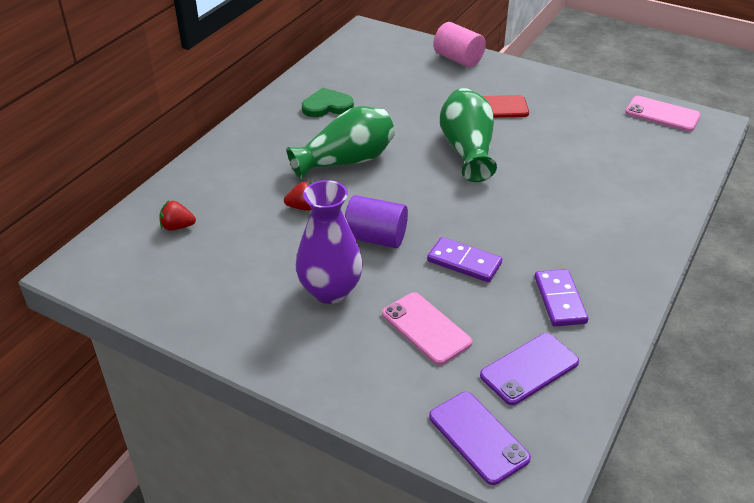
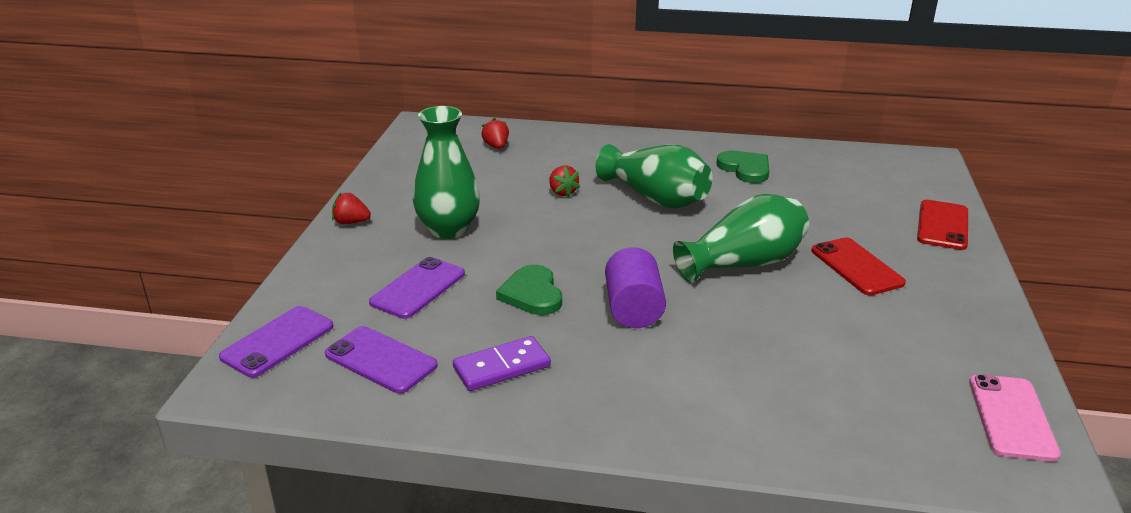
camera: 70 degrees right, 10 degrees down
purple vase [296,180,363,304] -> green vase [413,106,480,239]
purple cylinder [345,195,408,248] -> purple cylinder moved to [605,247,666,328]
pink phone [382,292,472,365] -> purple phone [369,257,465,319]
purple domino [427,237,502,282] -> green heart [496,265,562,315]
pink cylinder [433,22,486,67] -> red phone [917,200,968,250]
none -> red strawberry [332,193,371,224]

